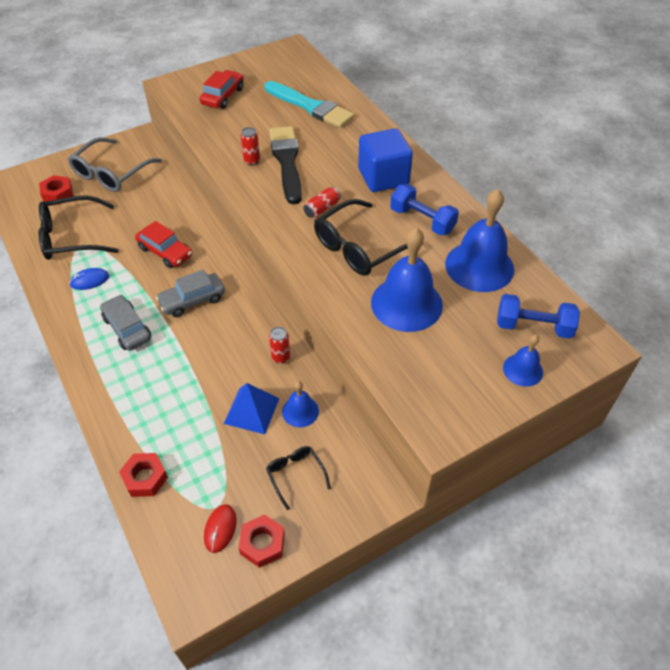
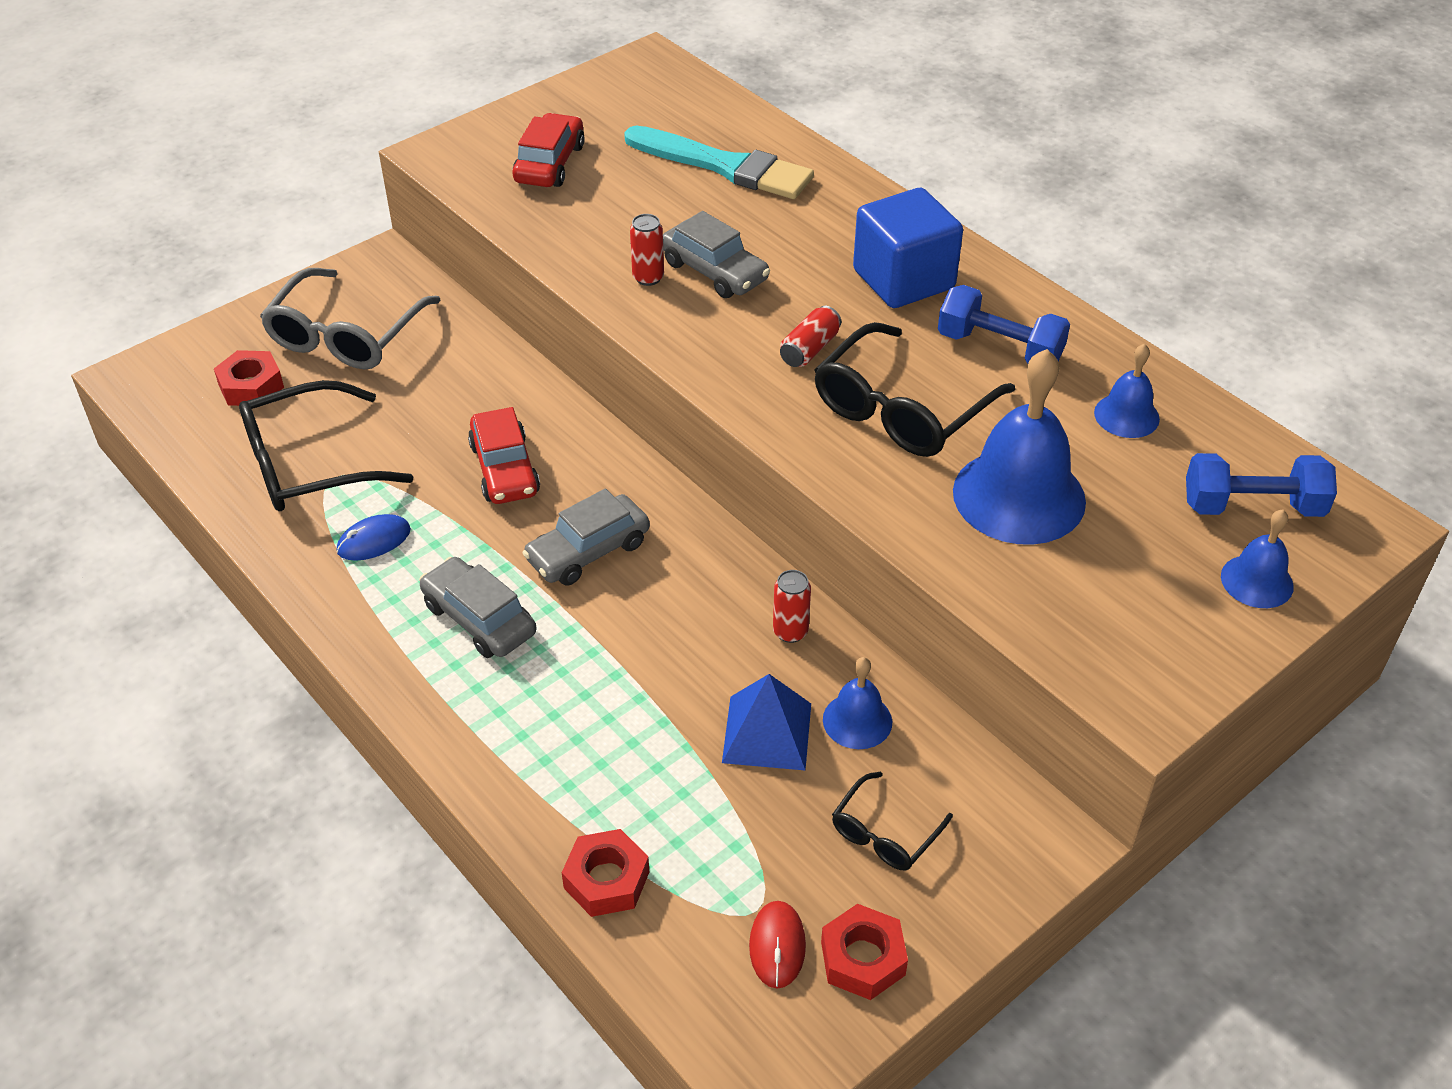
camera: 10 degrees left, 5 degrees down
red car [135,221,192,268] -> red car turned 45 degrees clockwise [468,407,540,504]
black glasses [266,446,331,510] -> black glasses turned 105 degrees counterclockwise [832,772,953,871]
black brush [269,126,302,204] -> grey car [663,211,770,298]
blue bell [445,189,514,292] -> blue bell [1094,344,1160,438], size x0.51

